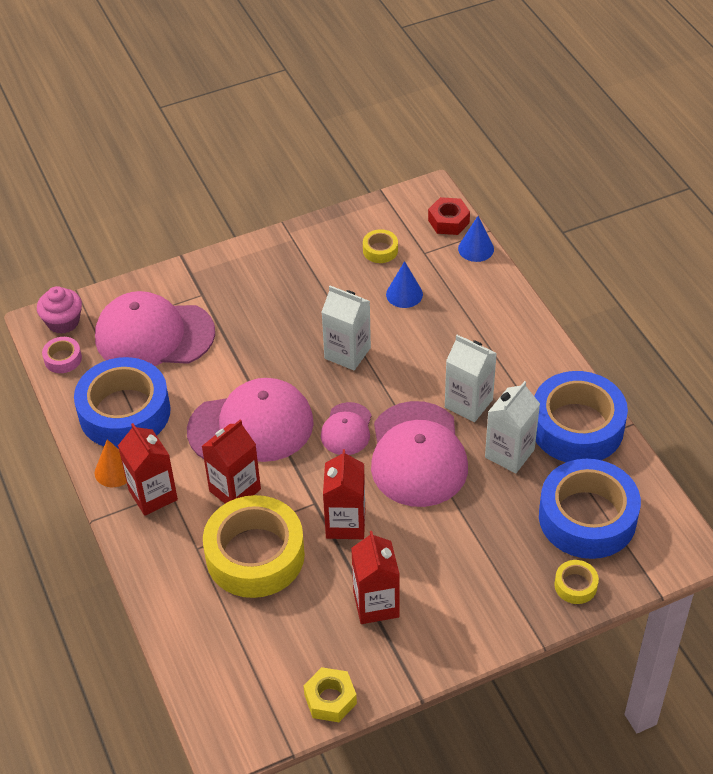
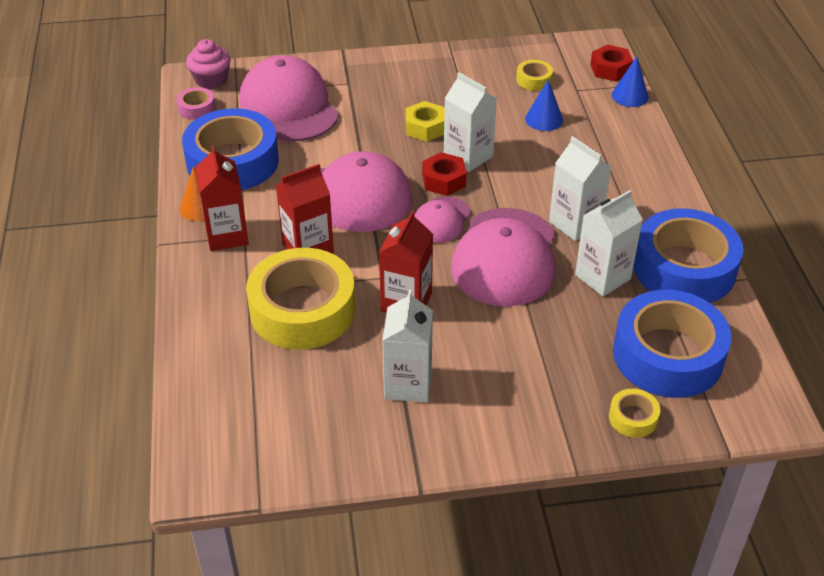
camera: 15 degrees right, 5 degrees down
pink cap [95,291,215,366] -> pink cap turned 45 degrees clockwise [240,55,339,141]
yellow nut [303,667,357,722] -> yellow nut moved to [406,101,445,142]
red carton [351,531,400,624] -> white carton [382,290,433,403]
none -> red nut [422,152,467,196]

